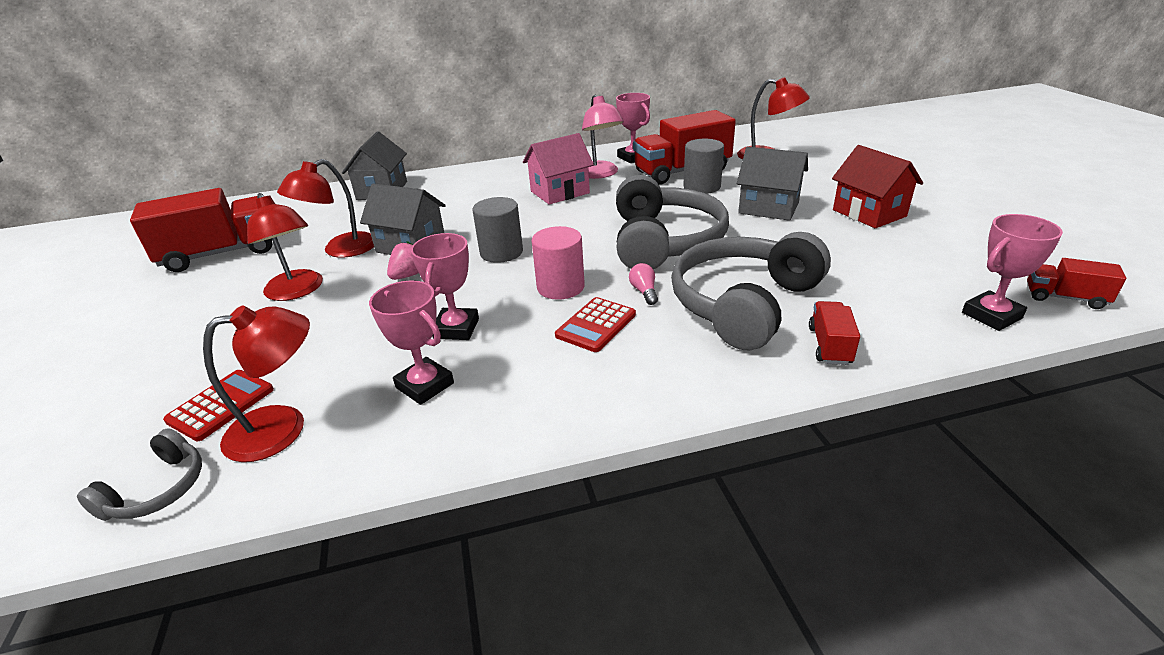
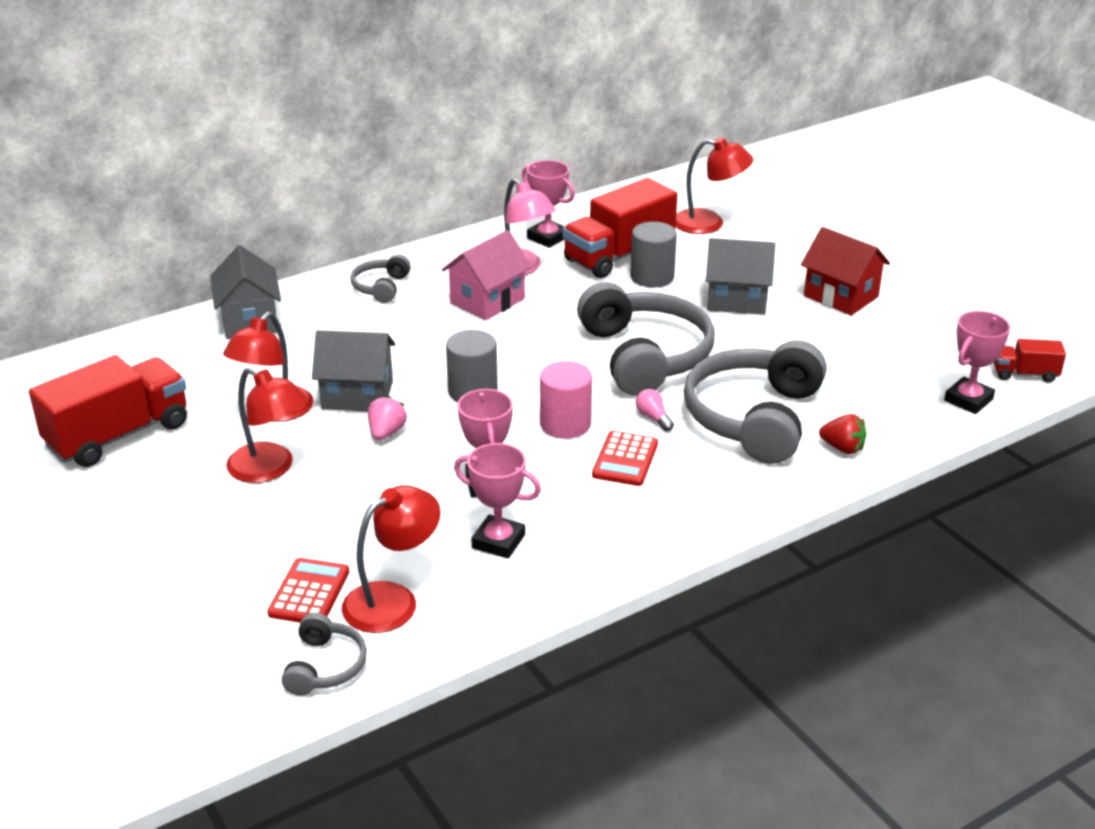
camera: 20 degrees left, 0 degrees up
red truck [809,301,860,365] -> red strawberry [819,414,867,454]
none -> grey headphones [350,254,411,303]

